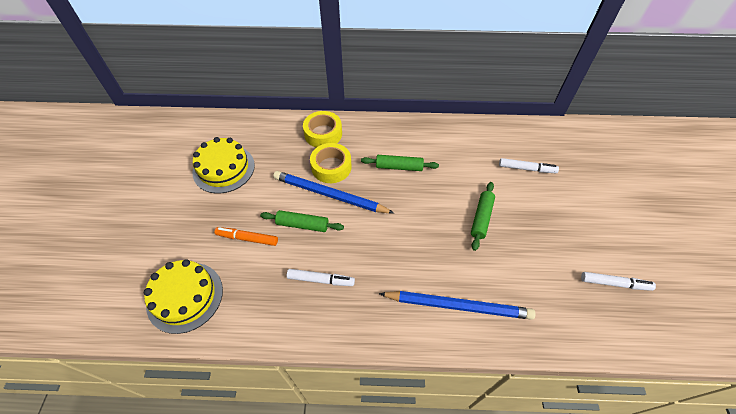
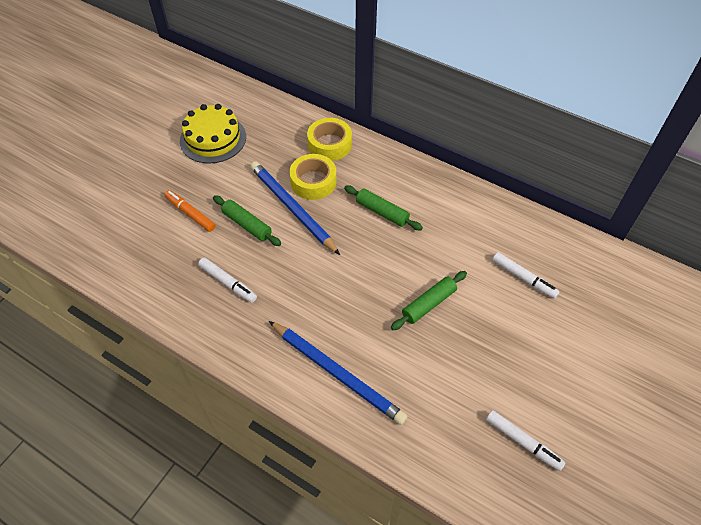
camera: 30 degrees right, 0 degrees up
yellow cake [144,259,223,334] -> none

